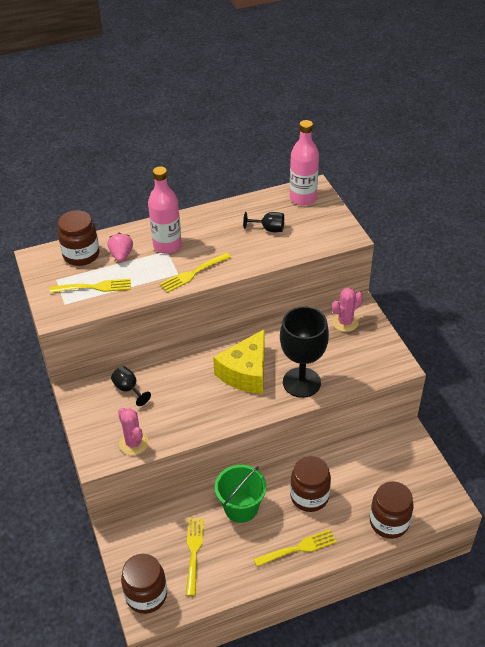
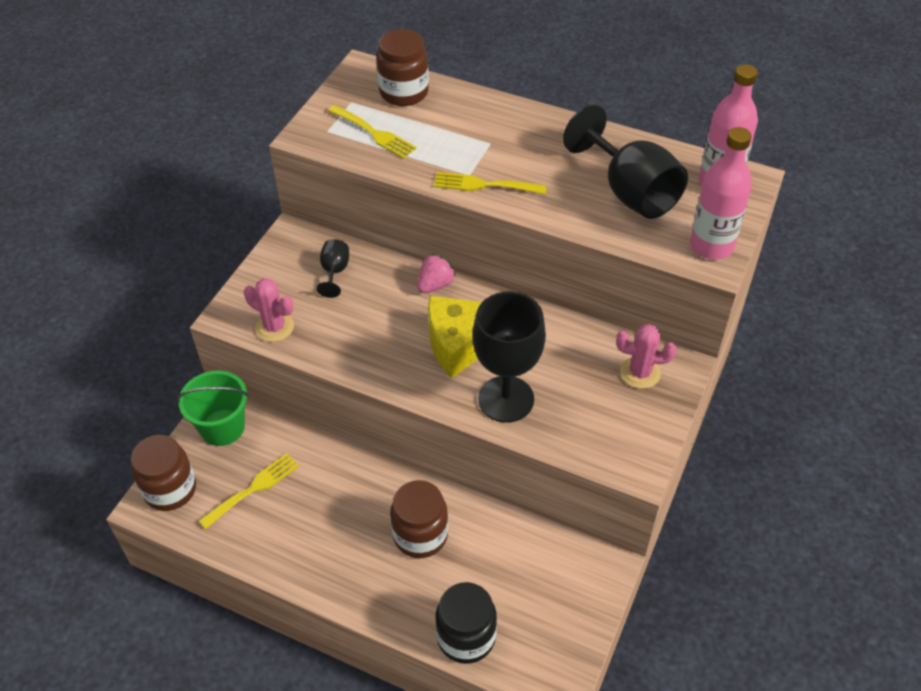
camera: 45 degrees right, 5 degrees up
pink strawberry [108,233,133,262] -> pink strawberry moved to [417,254,456,293]
pink cactus [118,408,149,455] -> pink cactus turned 75 degrees counterclockwise [244,278,294,342]
pink bottle [148,166,182,254] -> pink bottle moved to [690,127,752,260]
green bucket [215,465,266,523] -> green bucket moved to [177,371,249,446]
black goblet [243,212,284,232] -> black goblet [563,105,688,219], size x2.14
yellow fork [254,529,337,567] -> none
brown jar [370,481,414,539] -> black jar [436,582,497,664]

